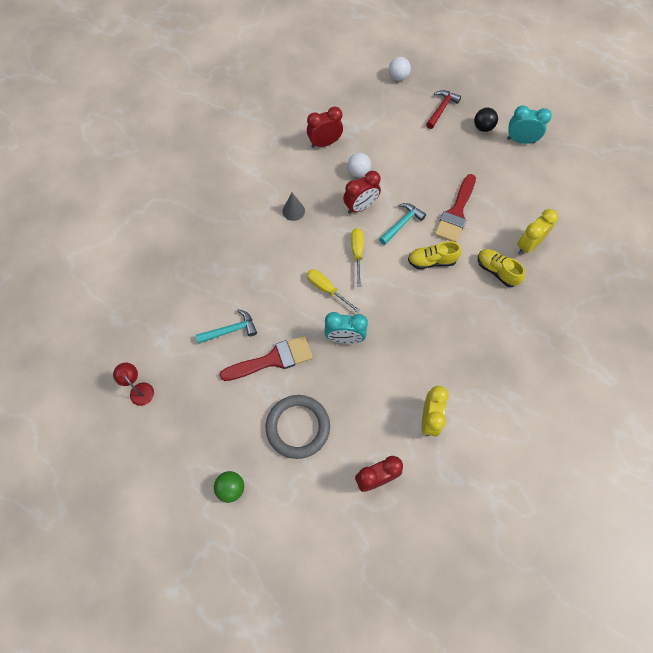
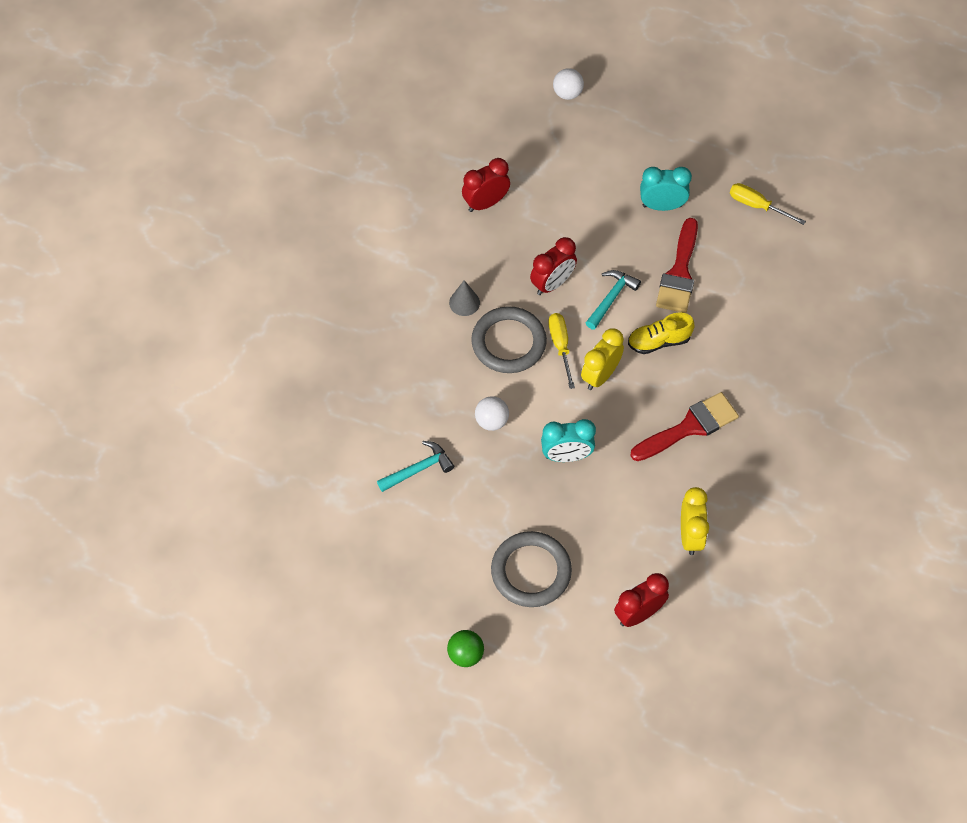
camera: 10 degrees left, 5 degrees down
red lamp [113,363,154,406] -> none
red brush [219,336,313,381] -> red brush moved to [630,392,739,461]
yellow screwdriver [307,269,361,313] -> yellow screwdriver moved to [730,183,806,225]
white ball [347,153,371,177] -> white ball moved to [475,396,509,431]
red hammer [426,90,461,129] -> none
black ball [474,108,498,132] -> none
yellow shoe [478,249,525,287] -> none
turquoise clock [507,105,552,144] -> turquoise clock moved to [640,167,692,211]
yellow clock [517,209,558,255] -> yellow clock moved to [581,328,624,390]
none -> grey ring [471,306,547,373]

